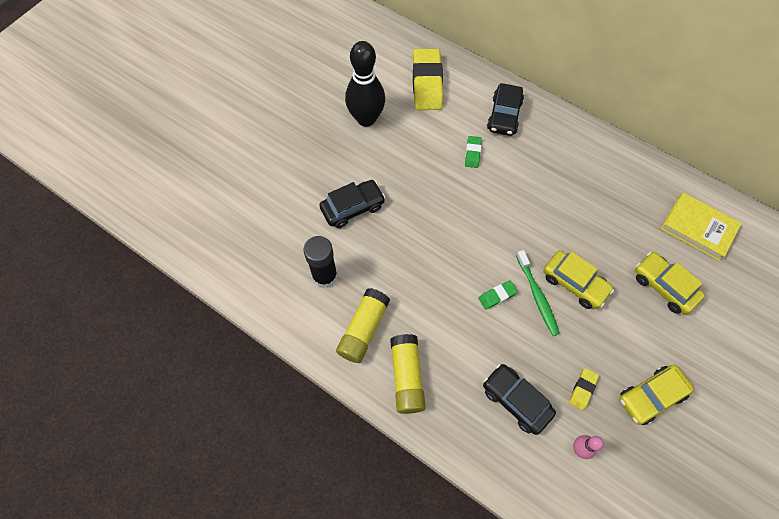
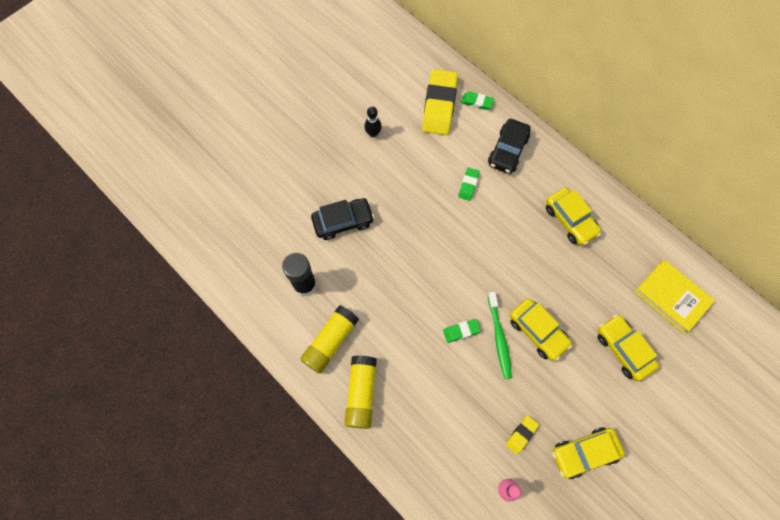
camera: 10 degrees right, 5 degrees up
black bowling pin [345,41,385,127] -> black bowling pin [364,107,382,137], size x0.45
black car [483,364,556,435] -> none
none -> green eraser [461,92,494,110]
none -> yellow car [546,187,601,246]

